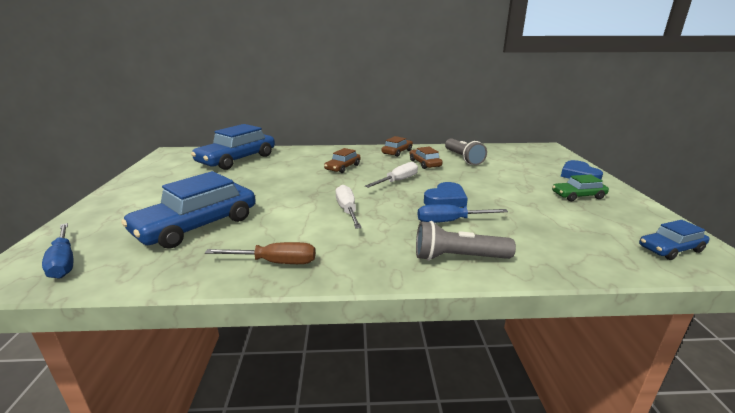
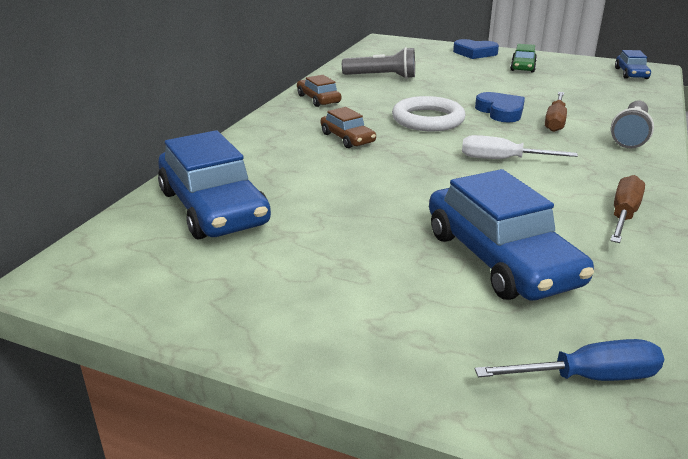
camera: 65 degrees left, 5 degrees up
white screwdriver [365,162,418,188] -> white ring [392,96,466,131]
brown car [410,147,443,169] -> none
blue screwdriver [417,204,508,223] -> brown screwdriver [545,92,567,132]

